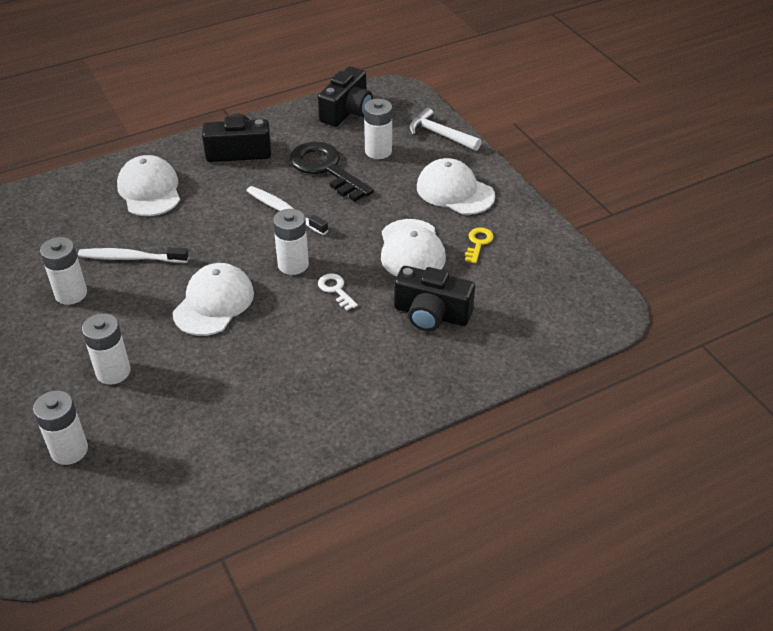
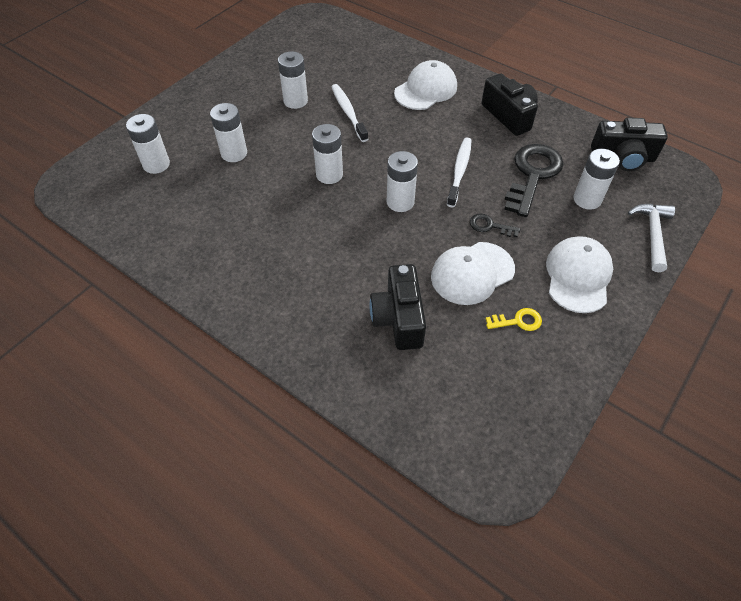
camera: 65 degrees right, 10 degrees up
white cap [173,263,254,336] -> white battery [312,124,343,184]
white key [318,273,358,310] -> none
none -> black key [470,214,520,237]

